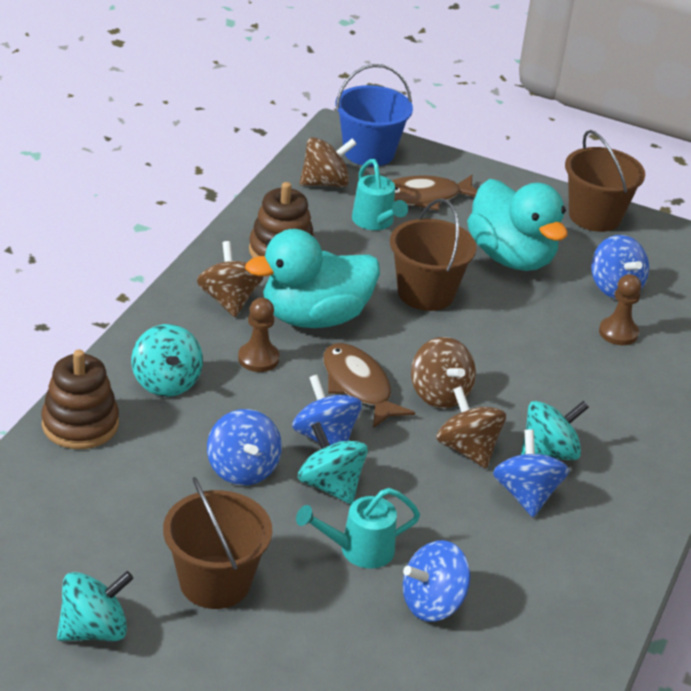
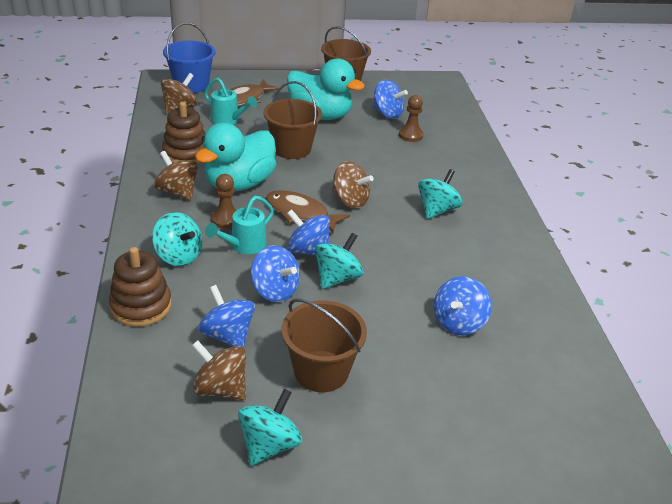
camera: 30 degrees left, 0 degrees up
turquoise watering can [296,488,420,569] -> turquoise watering can moved to [205,196,274,254]
turquoise spinning top [298,422,368,504] -> turquoise spinning top turned 105 degrees clockwise [315,233,363,289]
brown spinning top [436,386,506,468] -> brown spinning top moved to [192,340,246,400]
blue spinning top [493,429,569,517] -> blue spinning top moved to [198,285,255,347]

